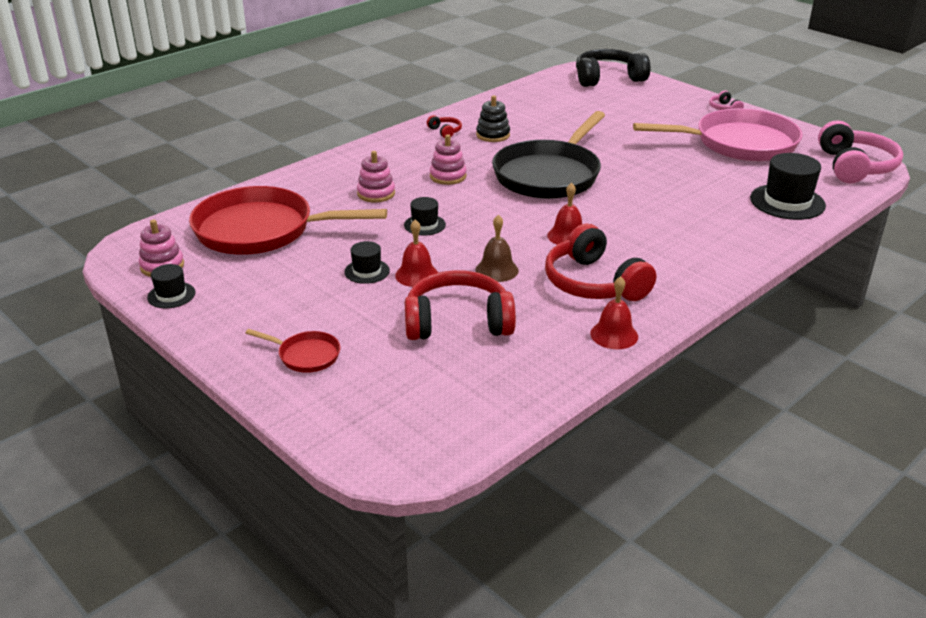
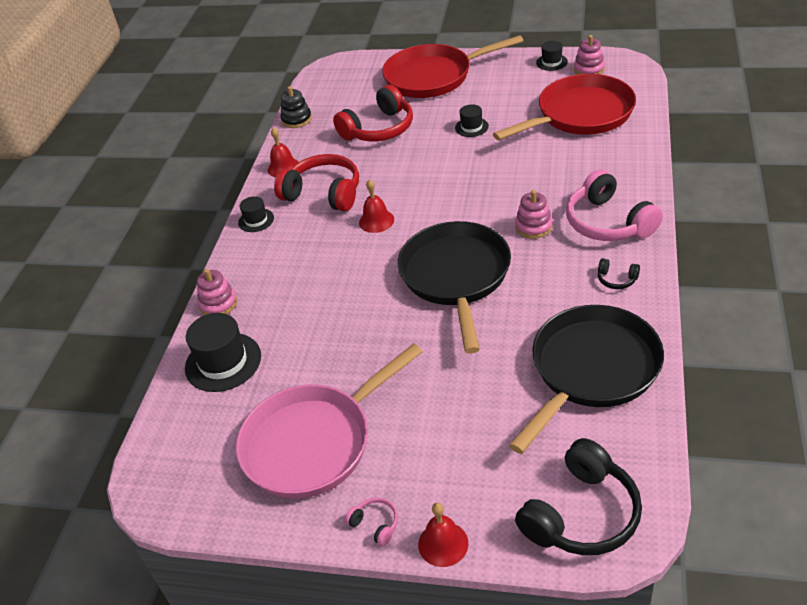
camera: 150 degrees right, 10 degrees up
red pan [246,329,341,373] -> red pan [382,35,523,98], size x2.34
pink stacking toy [357,151,395,202] -> pink stacking toy moved to [197,269,237,315]
red bell [395,219,438,287] -> red bell moved to [418,503,468,567]
black hat [404,197,446,236] -> black hat moved to [238,196,274,232]
red headphones [427,115,462,138] -> black headphones [598,258,640,289]
brown bell [475,215,519,282] -> none
black stacking toy [476,95,510,142] -> black stacking toy moved to [281,86,312,128]
pink headphones [818,120,903,183] -> pink headphones moved to [566,170,663,241]
none -> black pan [509,305,664,454]

